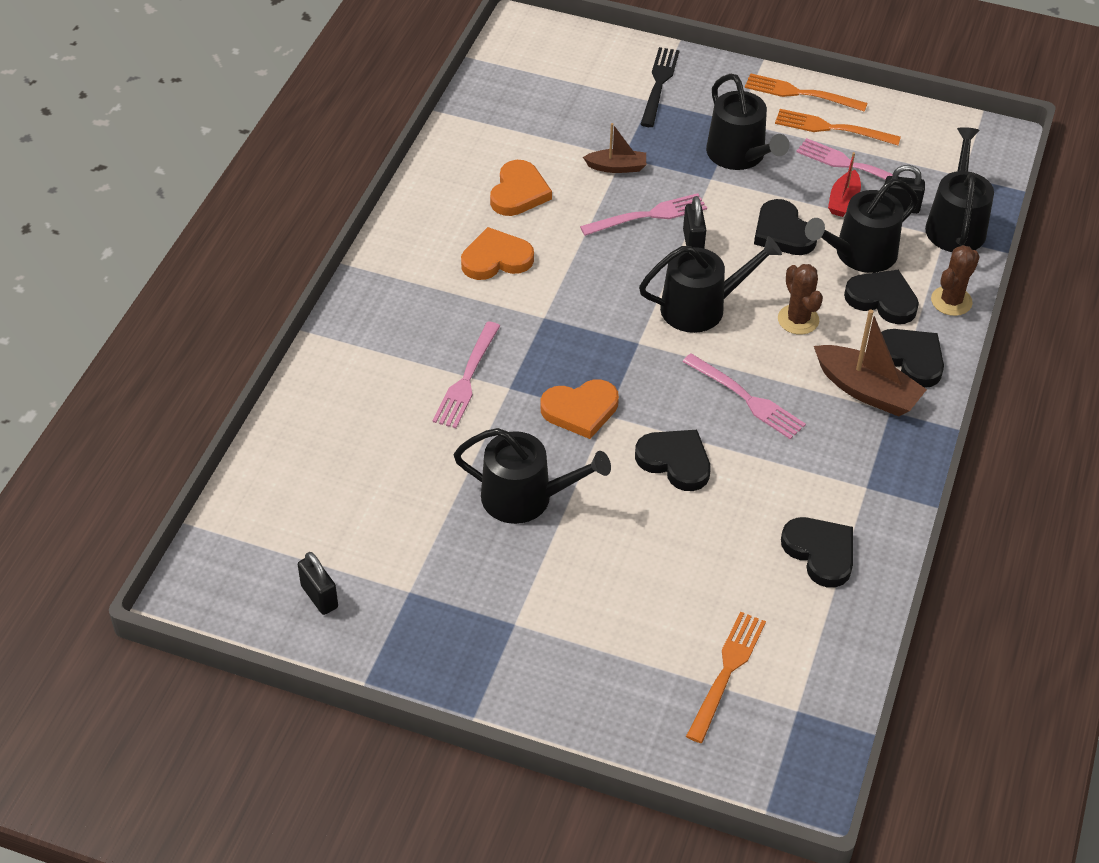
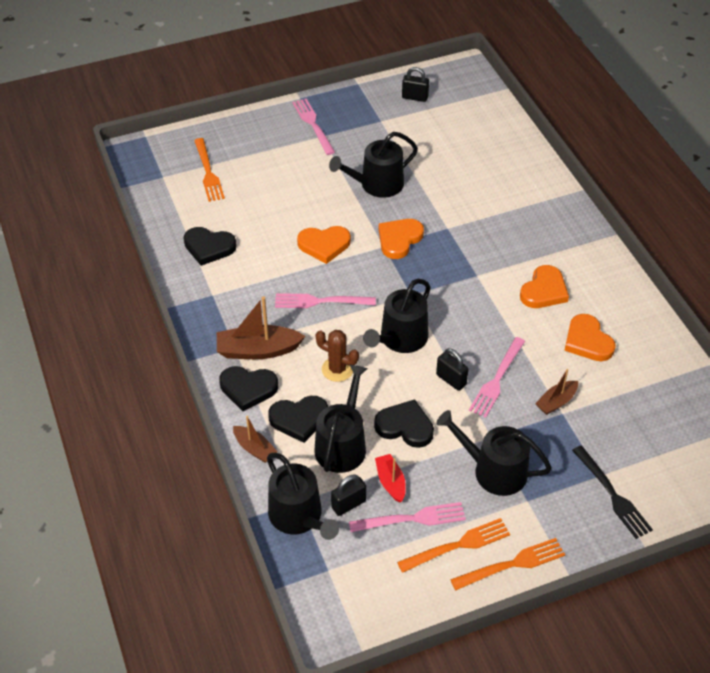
camera: 140 degrees right, 0 degrees up
pink fork [433,322,500,428] -> pink fork moved to [292,99,335,155]
black heart [635,430,711,491] -> orange heart [297,226,351,264]
brown cactus [931,245,980,316] -> brown boat [233,416,277,463]

